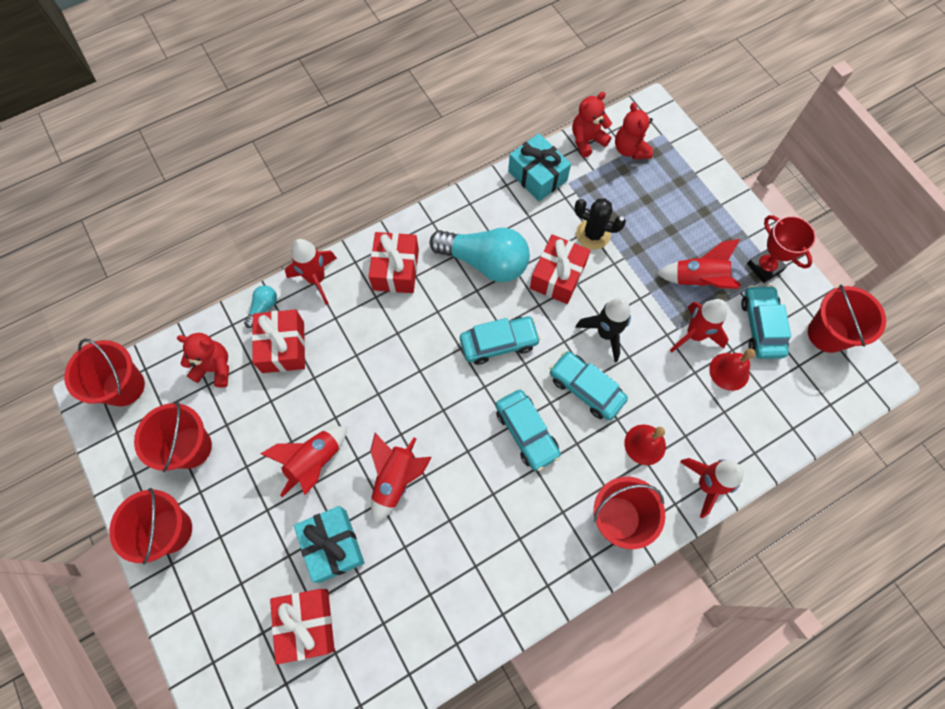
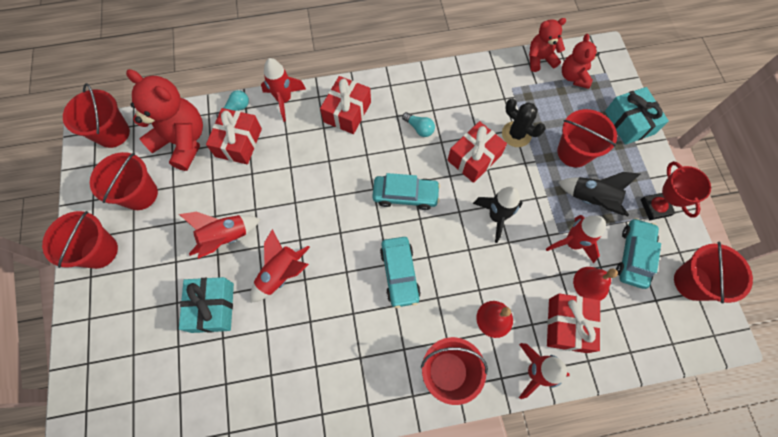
camera: 20 degrees right, 0 degrees up
red teddy bear [177,333,229,388] -> red teddy bear [126,69,203,171], size x1.74
red gift [270,589,335,665] -> red gift moved to [547,293,601,353]
turquoise light bulb [430,228,530,282] -> turquoise light bulb [402,112,435,137], size x0.44
turquoise gift [508,133,571,201] -> turquoise gift moved to [605,87,669,145]
turquoise car [549,351,628,420] -> none
red rocket [656,239,741,289] -> black rocket [558,172,640,216]
none -> red bucket [557,109,617,167]

